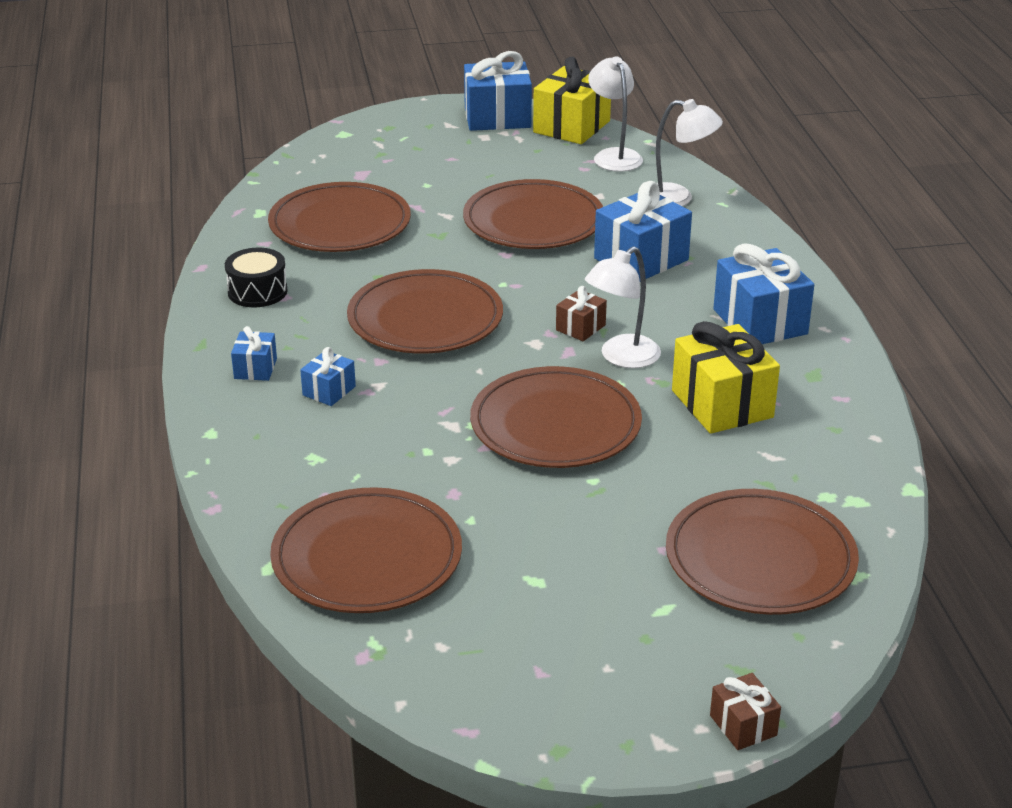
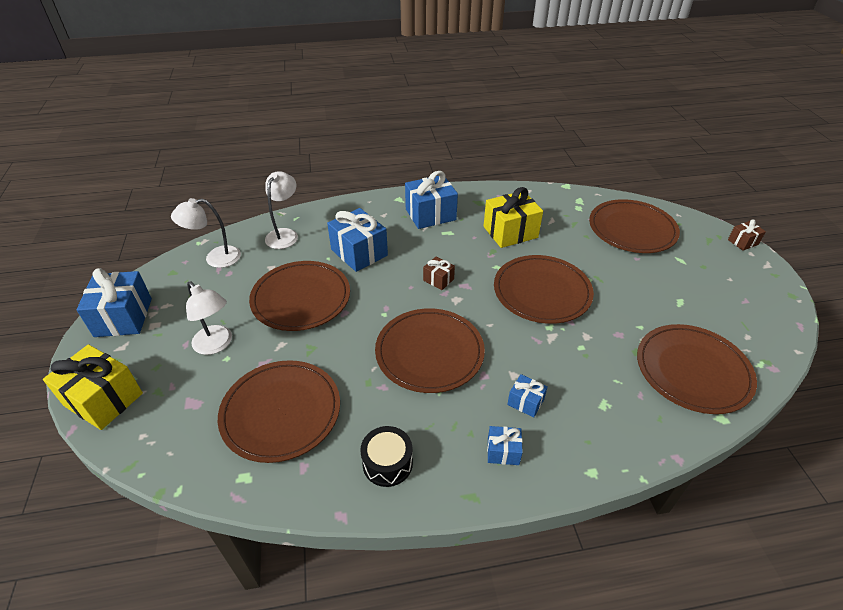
camera: 90 degrees left, 10 degrees up
yellow gift [533,57,611,144] -> yellow gift moved to [43,344,143,430]
white lamp [585,247,661,368] -> white lamp moved to [186,281,232,355]

